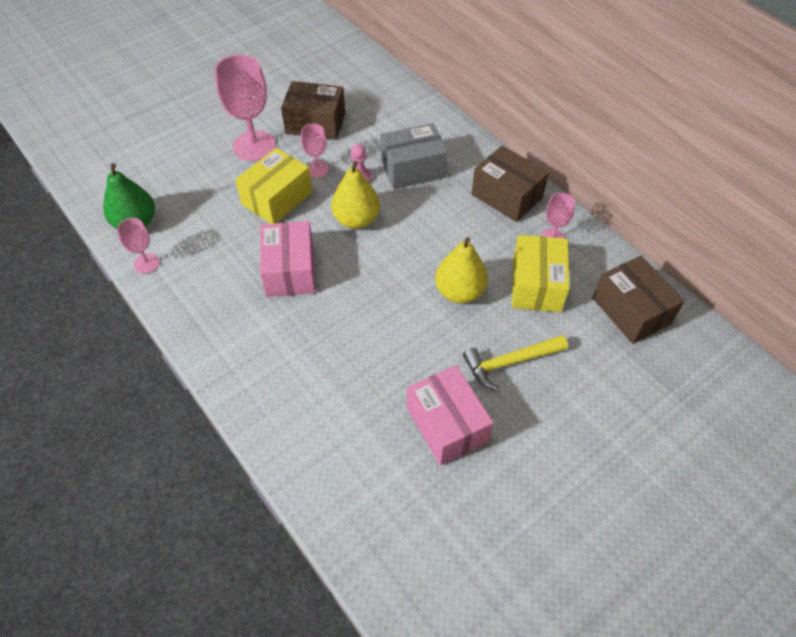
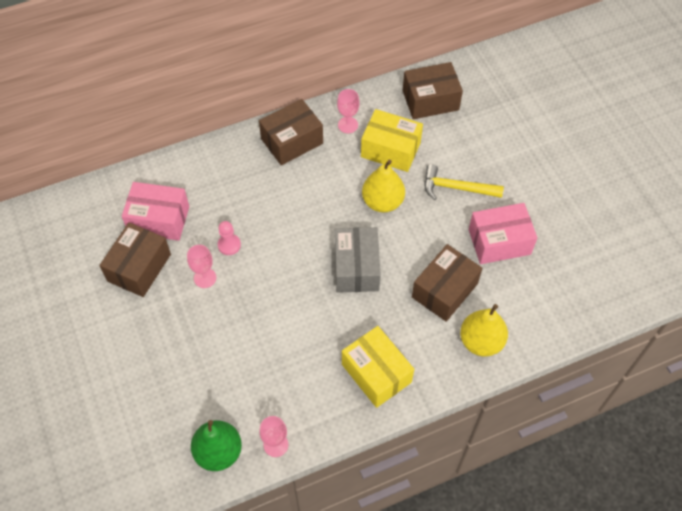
camera: 75 degrees left, 5 degrees up
pink goblet [215,54,276,161] -> none
yellow box [235,148,313,224] -> yellow box moved to [342,326,414,408]
pink box [260,221,315,297] -> pink box moved to [122,182,189,241]
yellow pear [331,161,380,229] -> yellow pear moved to [460,304,508,357]
grey box [380,123,448,189] -> grey box moved to [335,227,381,293]
yellow hammer [463,335,568,390] -> yellow hammer turned 105 degrees clockwise [424,164,504,200]
none -> brown box [412,244,482,322]

